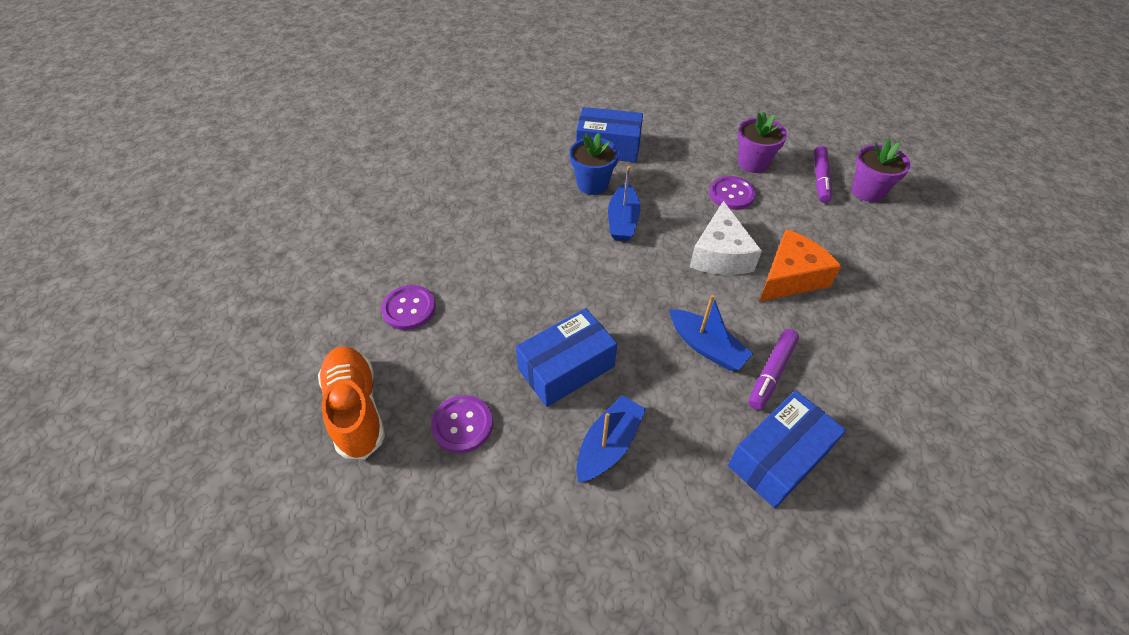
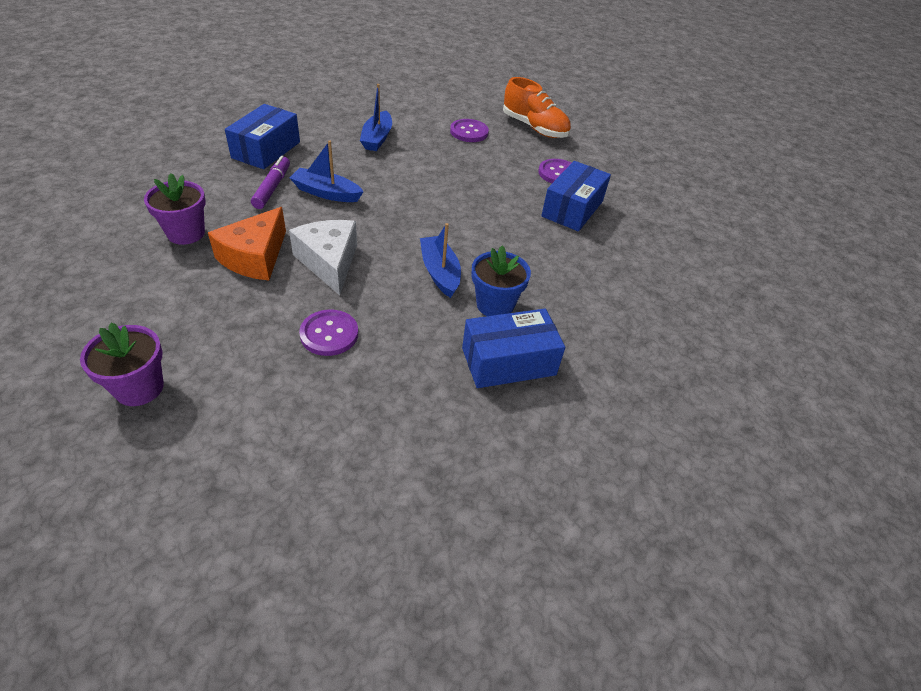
camera: 150 degrees right, 5 degrees down
blue box [516,308,617,407] -> blue box moved to [541,161,611,231]
purple flower pot [738,112,787,173] -> purple flower pot moved to [144,173,206,245]
purple marker [814,146,832,203] -> none

